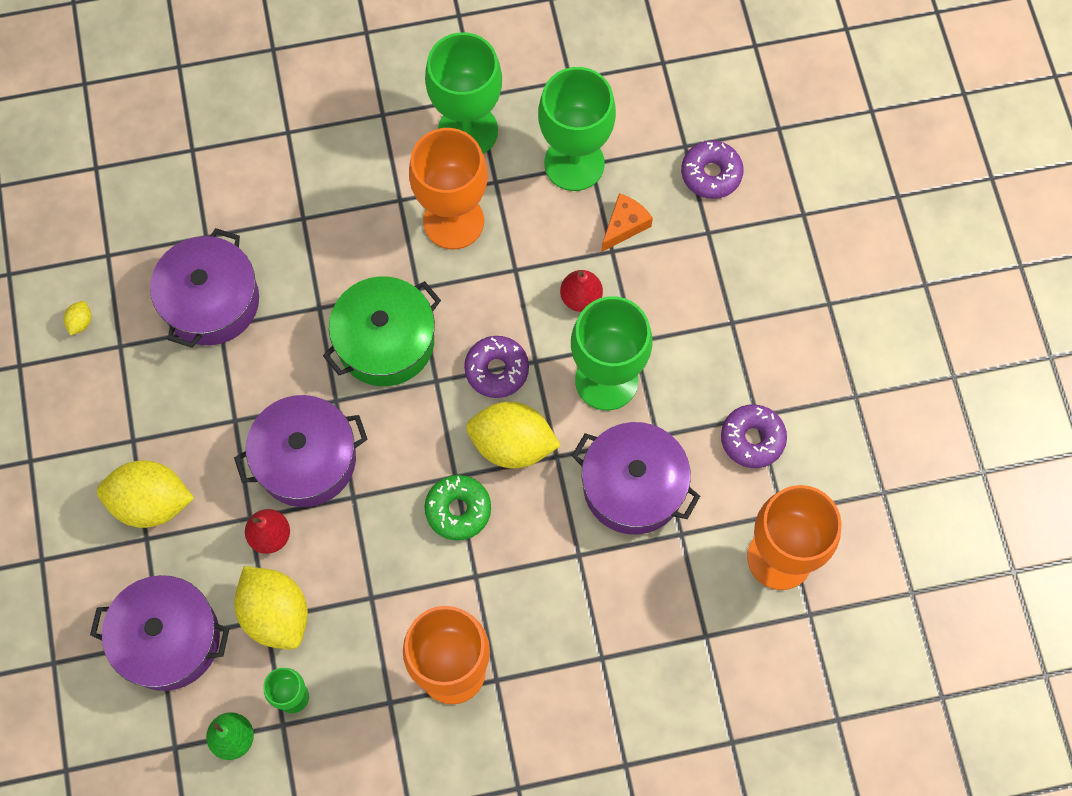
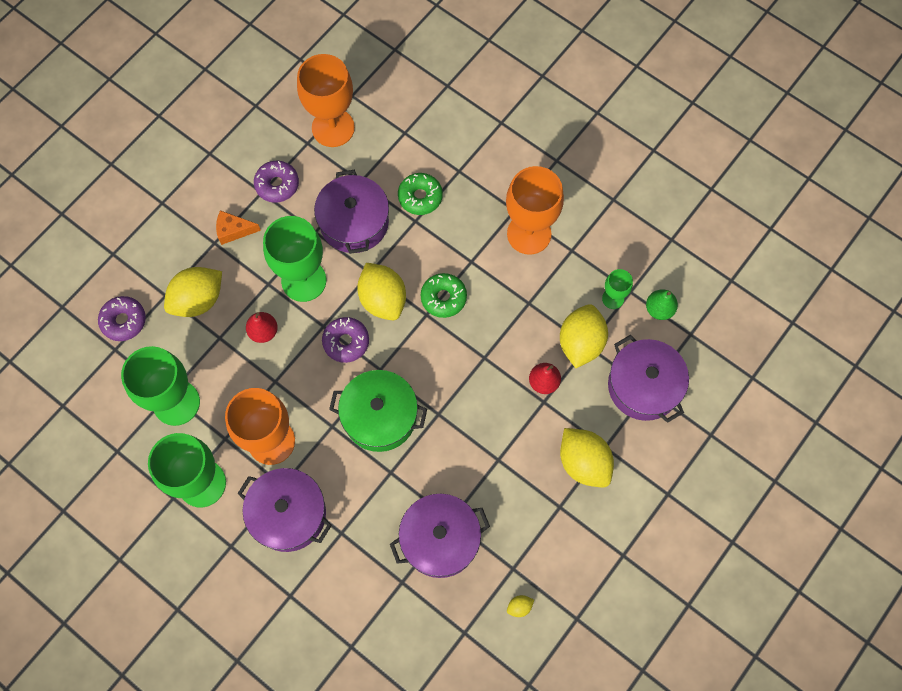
camera: 130 degrees left, 0 degrees up
purple pot [234,395,368,507] -> purple pot moved to [237,468,332,552]
orange cheese [601,193,653,252] -> orange cheese moved to [216,210,261,245]
none -> yellow lemon [164,267,222,317]
none -> green donut [398,173,443,215]

